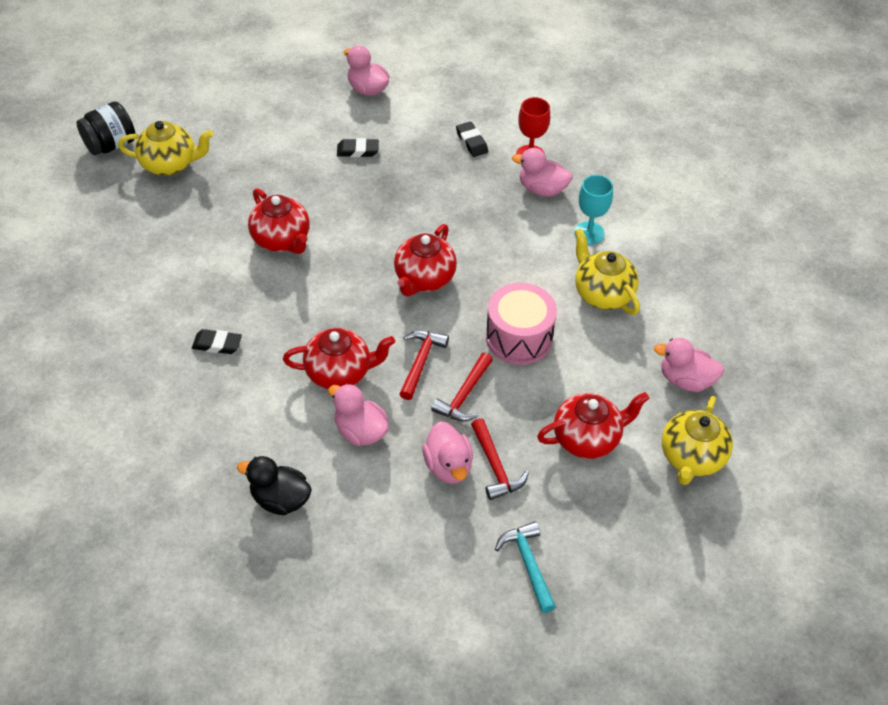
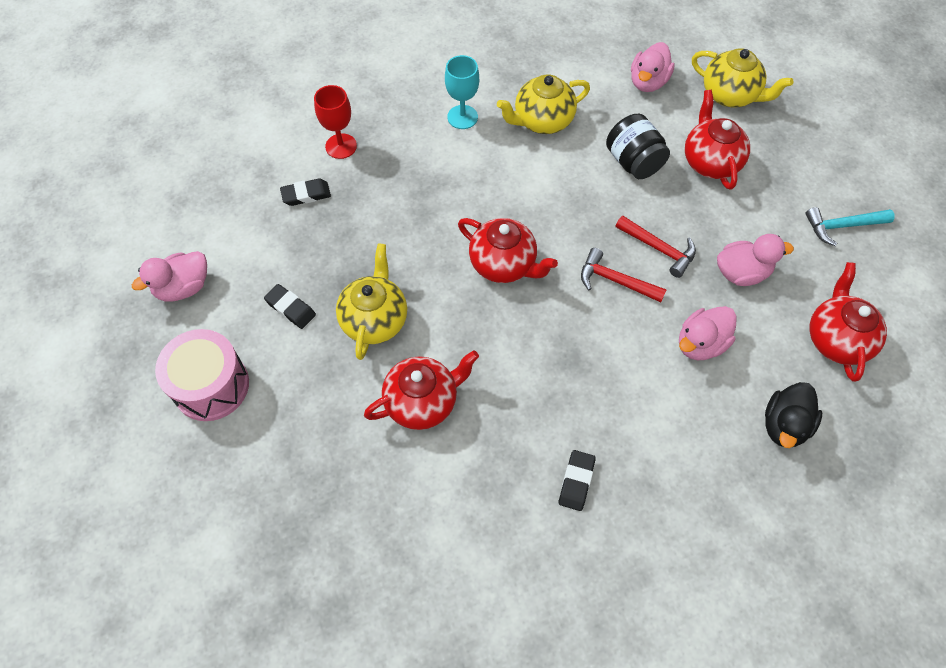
camera: 80 degrees left, 10 degrees up
black jar [76,101,136,155] -> black jar moved to [606,114,670,179]
yellow teapot [118,121,213,176] -> yellow teapot moved to [336,244,407,360]
red teapot [283,328,395,389] -> red teapot moved to [809,262,887,382]
black eraser [337,138,379,157] -> black eraser turned 60 degrees counterclockwise [264,284,316,329]
red hammer [471,418,529,500] -> none
pink drum [486,283,557,365] -> pink drum moved to [155,329,249,421]
pink duck [512,148,573,197] -> none

